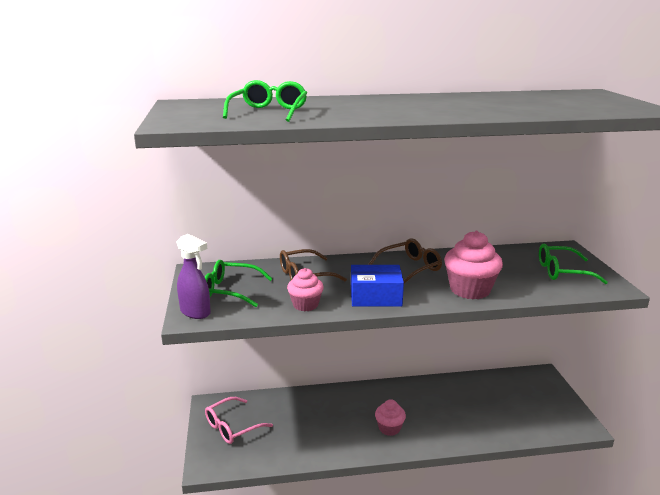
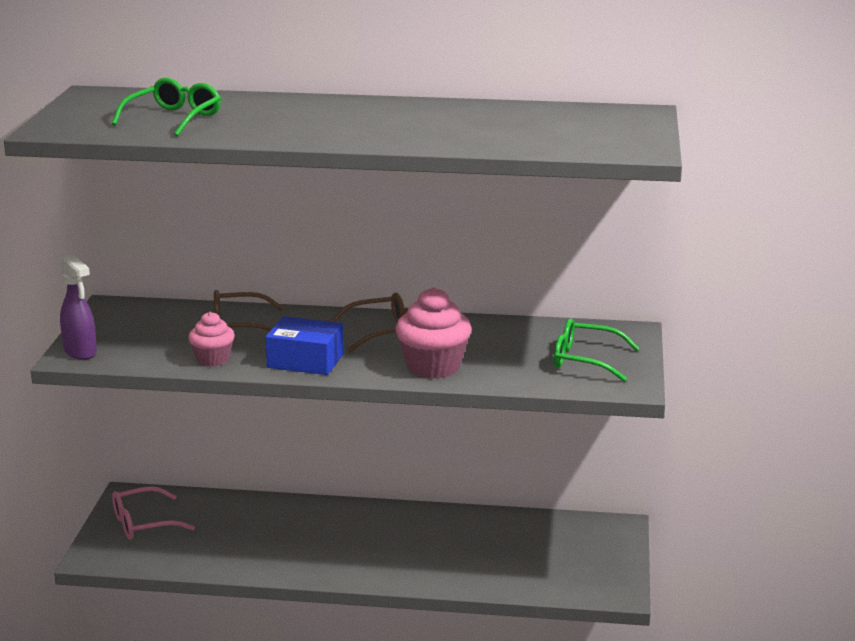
camera: 15 degrees right, 0 degrees up
green glasses [205,260,272,307] -> none
pink cupcake [375,399,406,436] -> none

